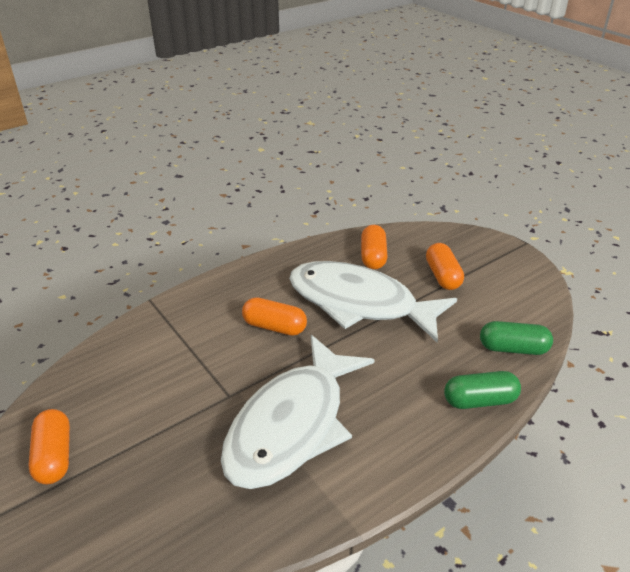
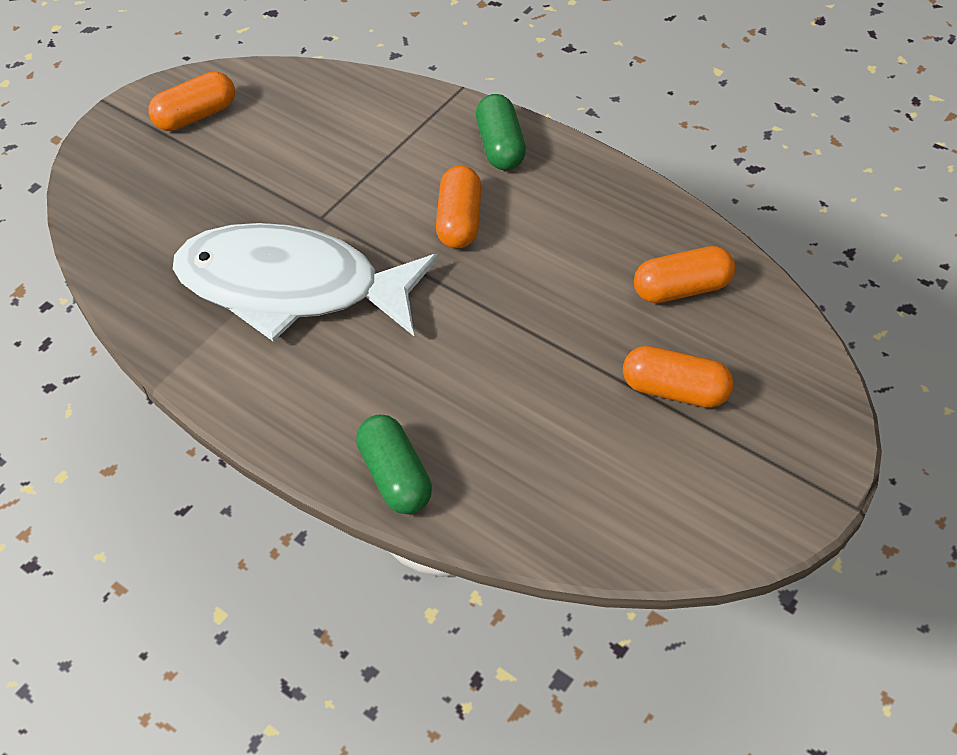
camera: 75 degrees right, 15 degrees up
white fish [289,261,457,342] -> none
orange capsule [426,243,464,290] -> orange capsule turned 45 degrees clockwise [623,346,733,408]
green capsule [480,321,553,355] -> green capsule moved to [476,94,526,170]

